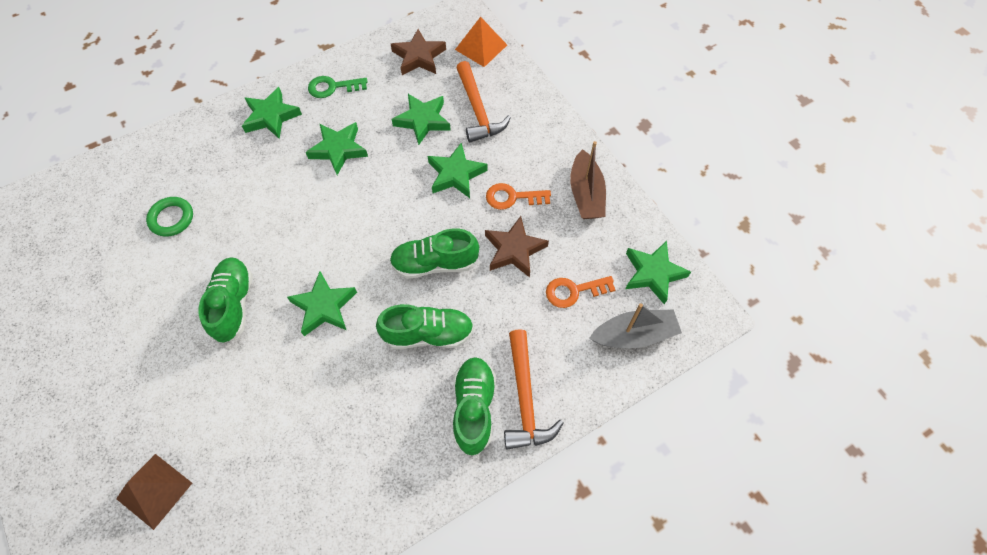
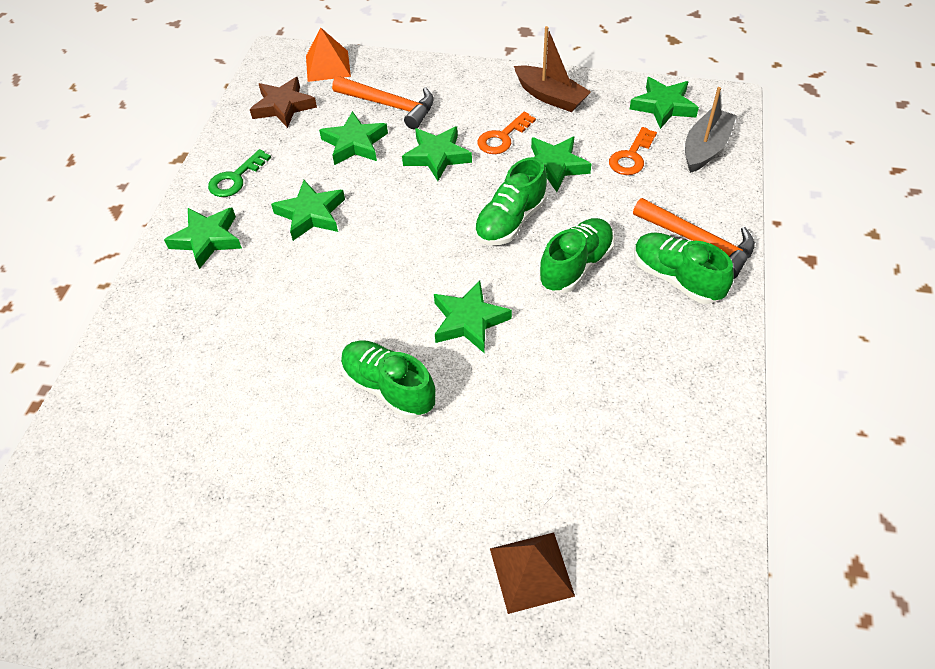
camera: 45 degrees left, 10 degrees down
green ring [146,197,193,237] -> none
brown star [485,216,549,278] -> green star [531,136,591,192]

